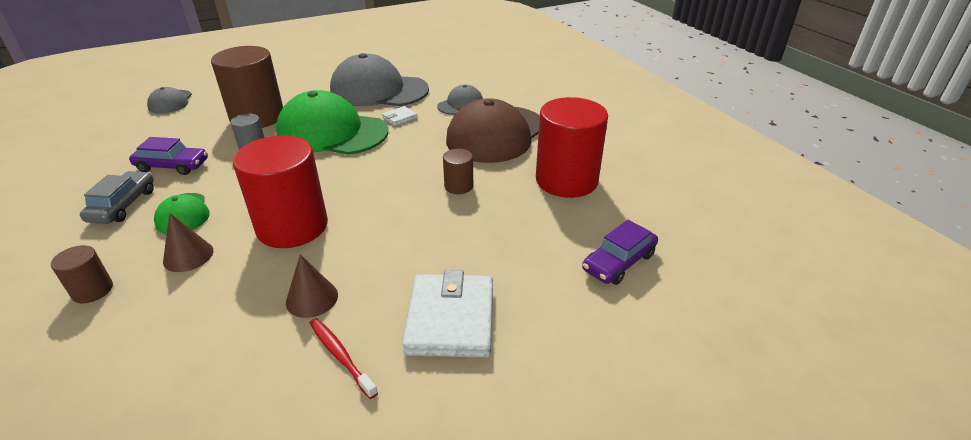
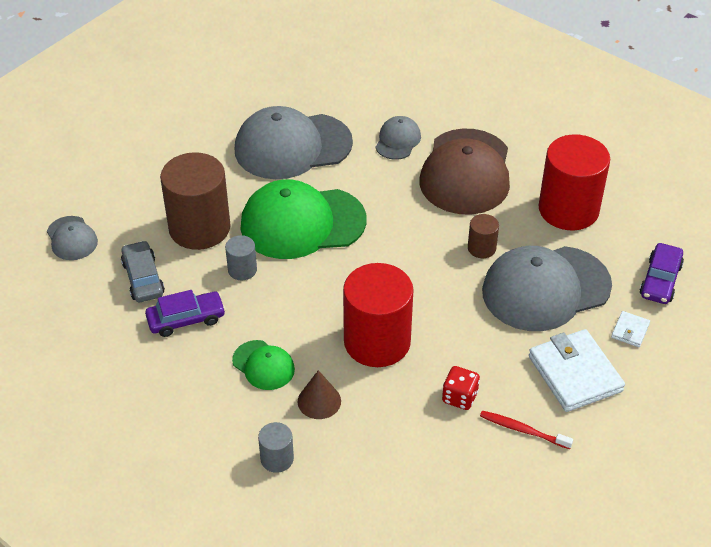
camera: 25 degrees left, 10 degrees up
brown cylinder [51,245,113,303] -> grey cylinder [258,422,294,473]
grey car [80,171,154,224] -> grey car moved to [121,241,165,302]
brown cone [286,254,338,318] -> red dice [442,366,480,410]
white wallet [382,106,417,126] -> white wallet moved to [611,311,650,347]
none -> grey cap [482,246,612,331]

